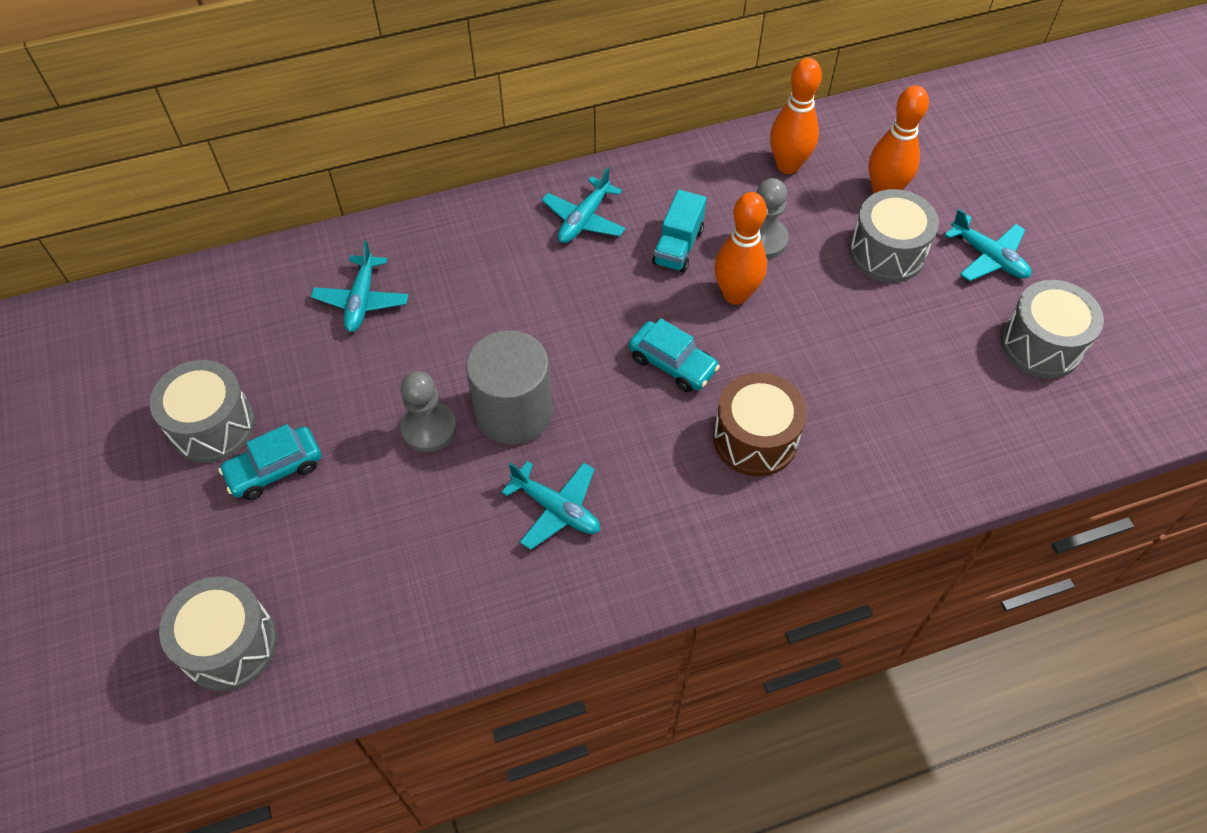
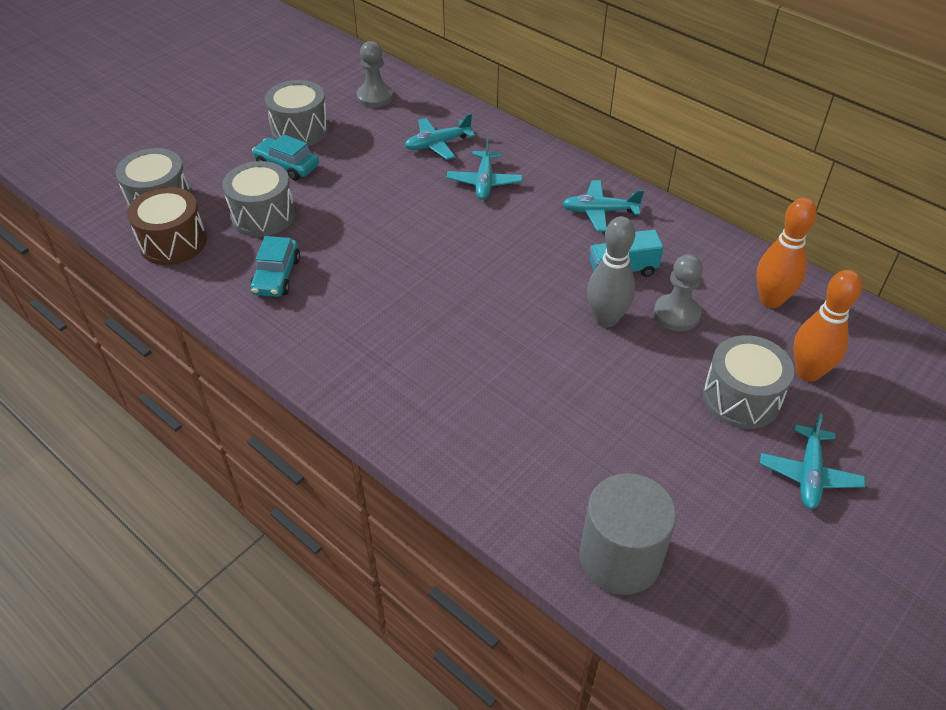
camera: 60 degrees right, 10 degrees down
grey pawn [400,371,457,452] -> grey pawn moved to [357,41,393,108]
grey cylinder [466,330,552,445] -> grey cylinder moved to [580,473,677,595]
turquoise plane [501,461,600,550] -> turquoise plane moved to [447,137,523,200]
turquoise car [629,318,720,392] -> turquoise car moved to [250,236,300,297]
brown drum [713,373,807,476] -> brown drum moved to [127,187,207,265]
orange bowling pin [714,192,767,305] -> grey bowling pin [587,216,635,327]
grey drum [1001,280,1104,378] -> grey drum moved to [222,161,295,237]

